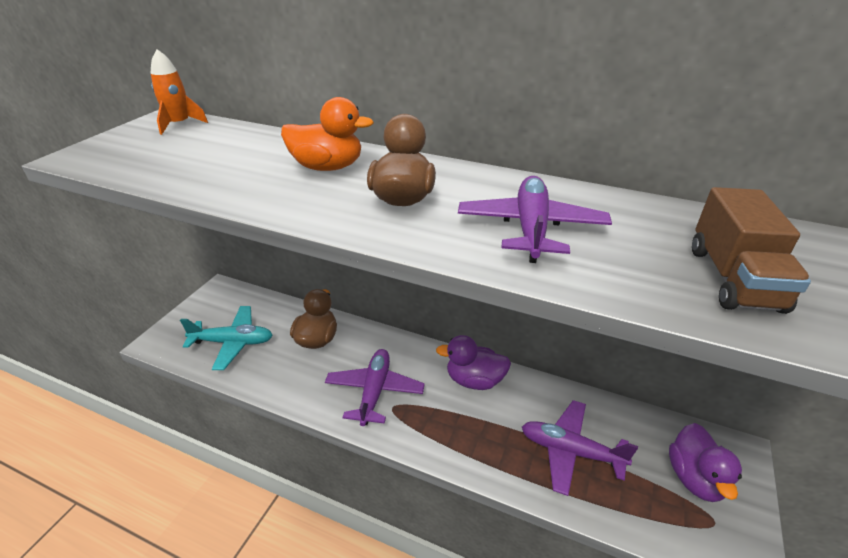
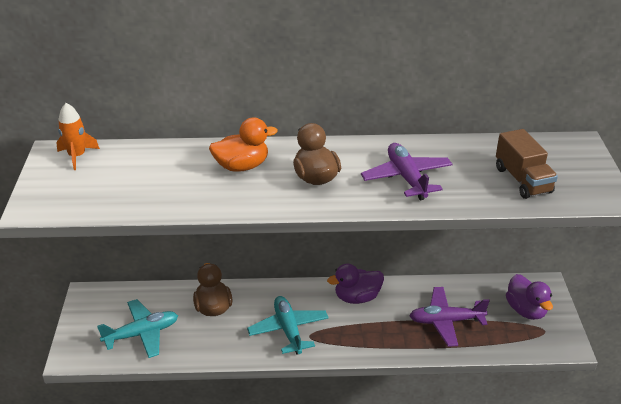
camera: 25 degrees left, 0 degrees up
purple plane [325,349,425,426] -> turquoise plane [247,296,329,354]

